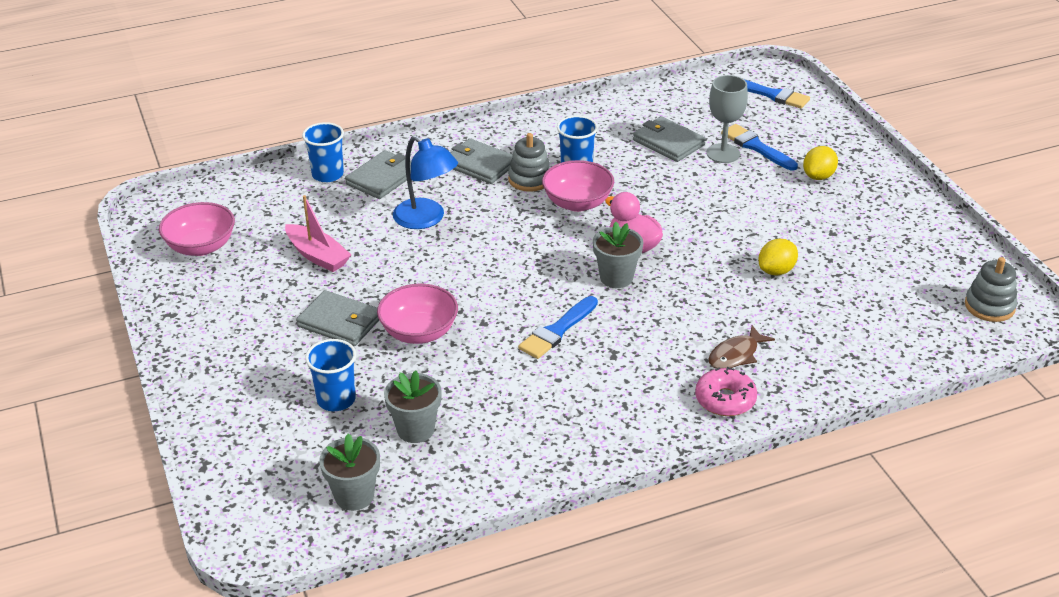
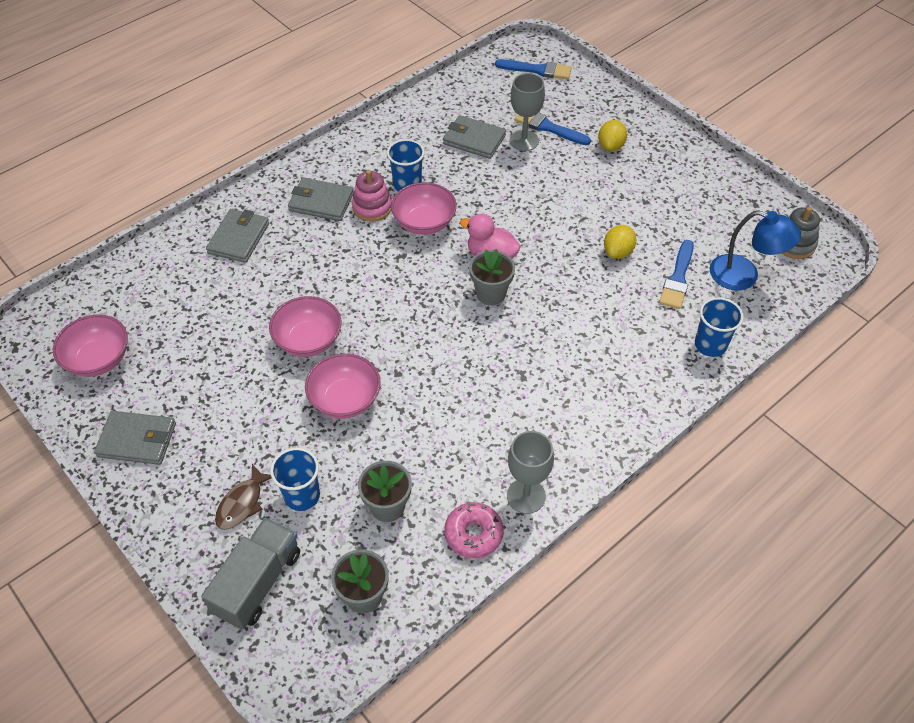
camera: 20 degrees left, 15 degrees up
pink boat [285,195,352,272] -> none
grey wallet [296,290,379,346] -> grey wallet moved to [94,411,176,465]
blue cup [302,122,344,182] -> blue cup moved to [695,297,744,357]
blue lamp [393,136,458,229] -> blue lamp moved to [709,210,801,290]
grey stacking toy [508,133,551,192] -> pink stacking toy [352,170,392,222]
blue brush [518,296,598,359] -> blue brush moved to [659,240,694,309]
pink donut [695,367,757,416] -> pink donut moved to [444,502,503,559]
brown fish [708,325,775,369] -> brown fish moved to [215,464,272,530]
none -> grey truck [201,518,300,629]
none -> pink bowl [269,296,342,357]
none -> grey goblet [507,431,554,514]

